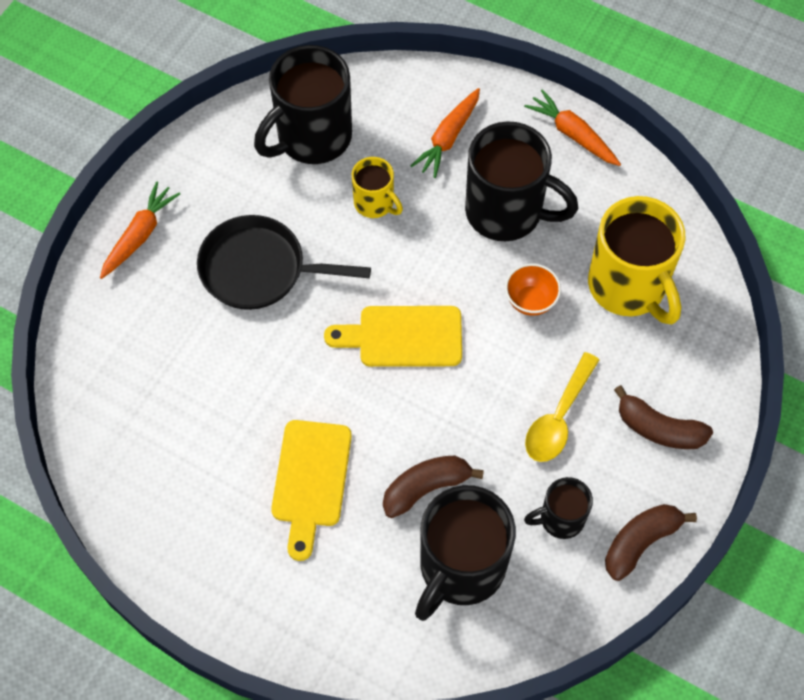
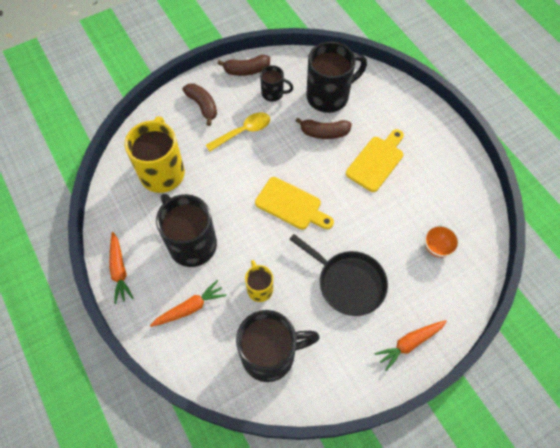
camera: 150 degrees left, 0 degrees up
orange bowl [505,263,561,316] -> orange bowl moved to [424,225,459,258]

